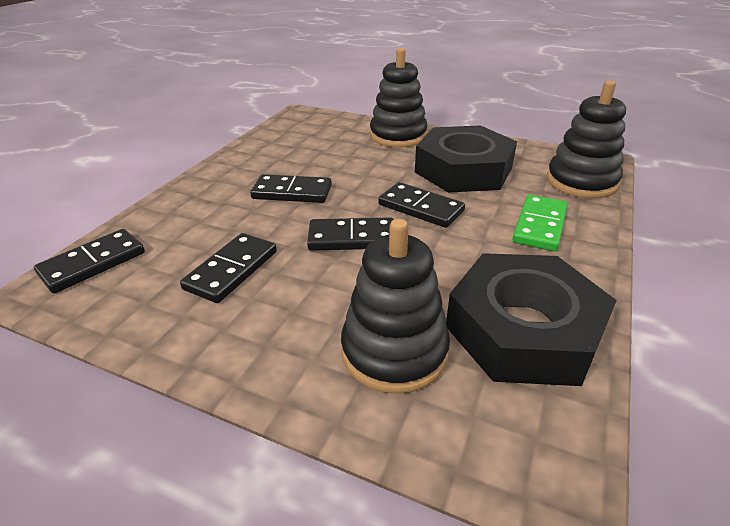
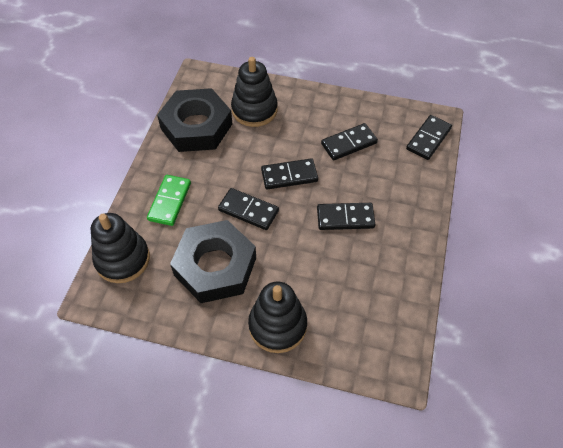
camera: 170 degrees right, 20 degrees up
black domino [180,233,277,303] -> black domino turned 45 degrees clockwise [321,123,378,161]

